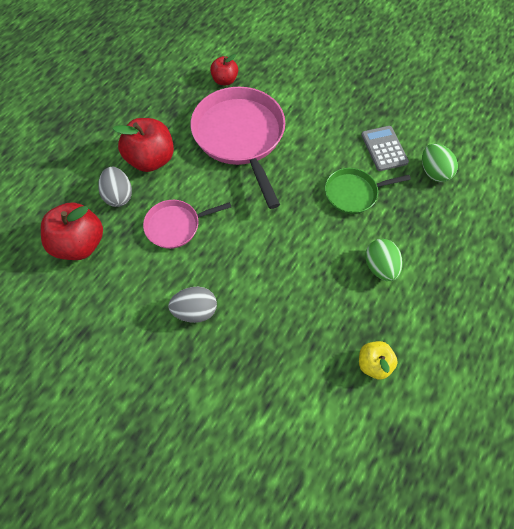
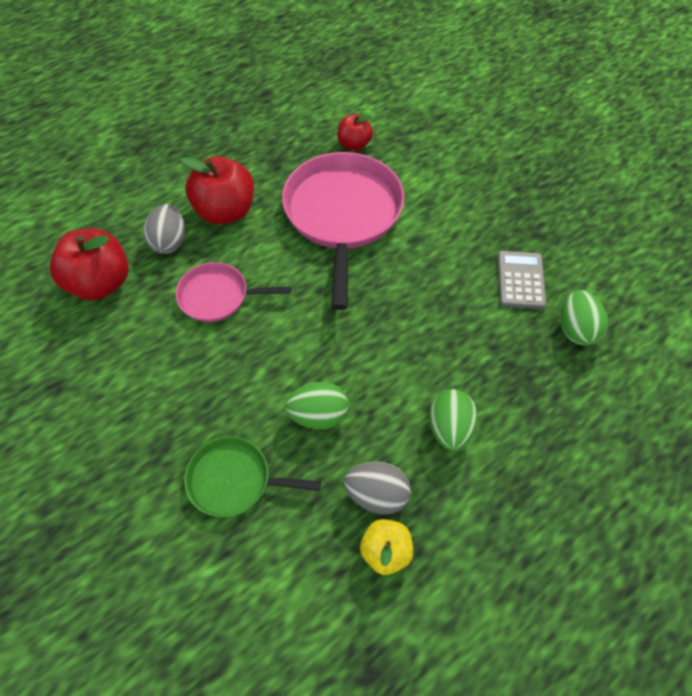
camera: 20 degrees right, 5 degrees down
grey egg [168,287,217,323] -> grey egg moved to [344,462,411,515]
green pan [325,168,411,214] -> green pan moved to [184,436,321,518]
none -> green egg [285,382,348,429]

